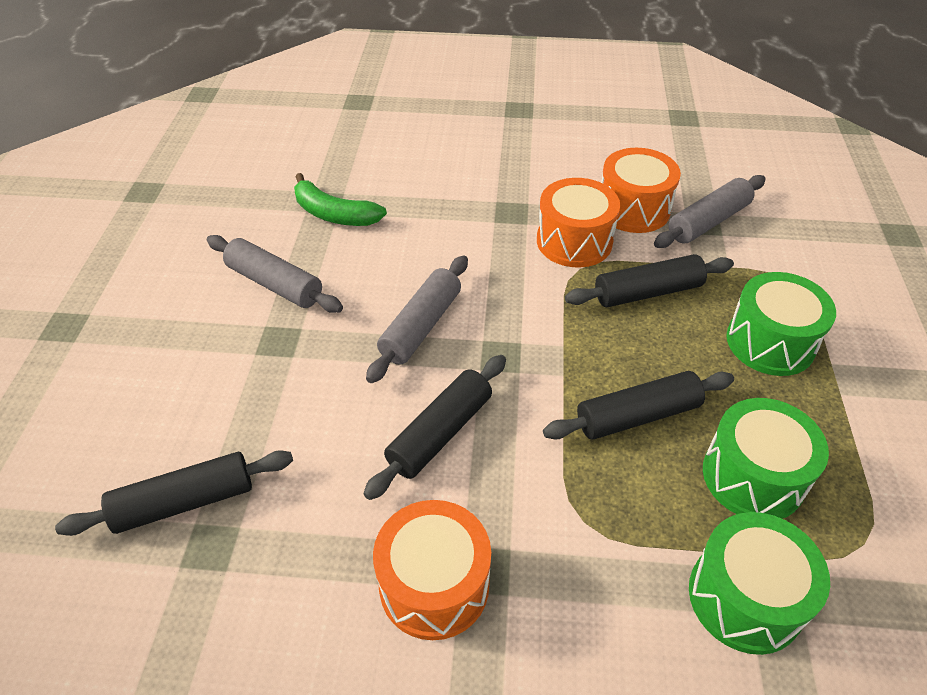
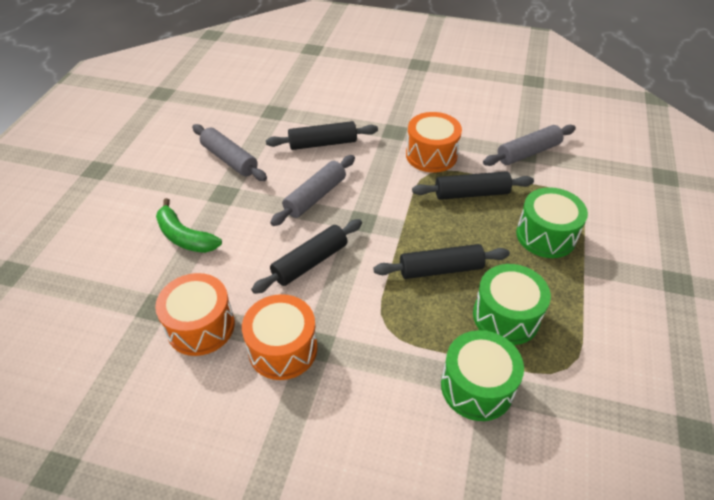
camera: 10 degrees right, 0 degrees up
black rolling pin [55,450,293,536] -> black rolling pin moved to [266,121,378,150]
green banana [294,173,387,226] -> green banana moved to [156,198,222,253]
orange drum [601,148,681,233] -> orange drum moved to [155,273,235,356]

